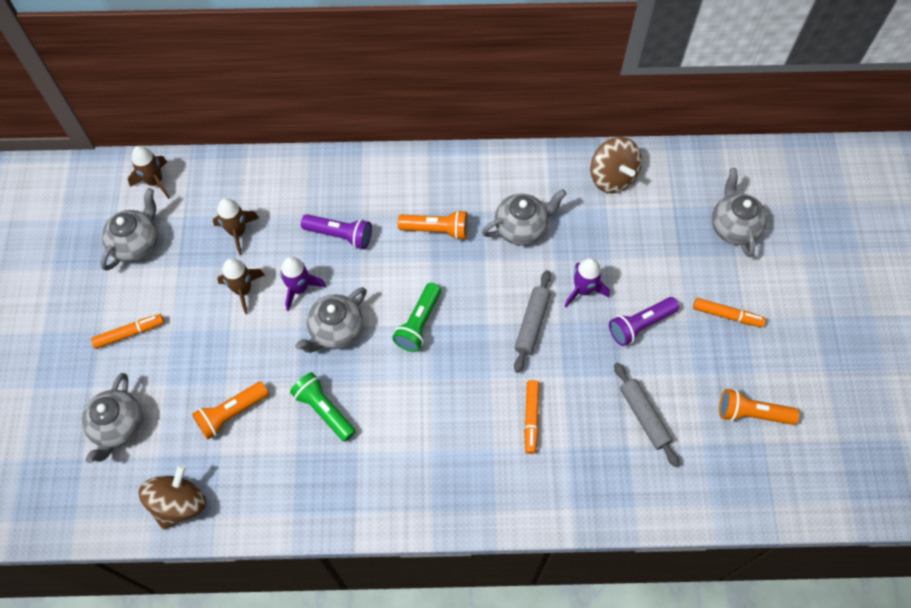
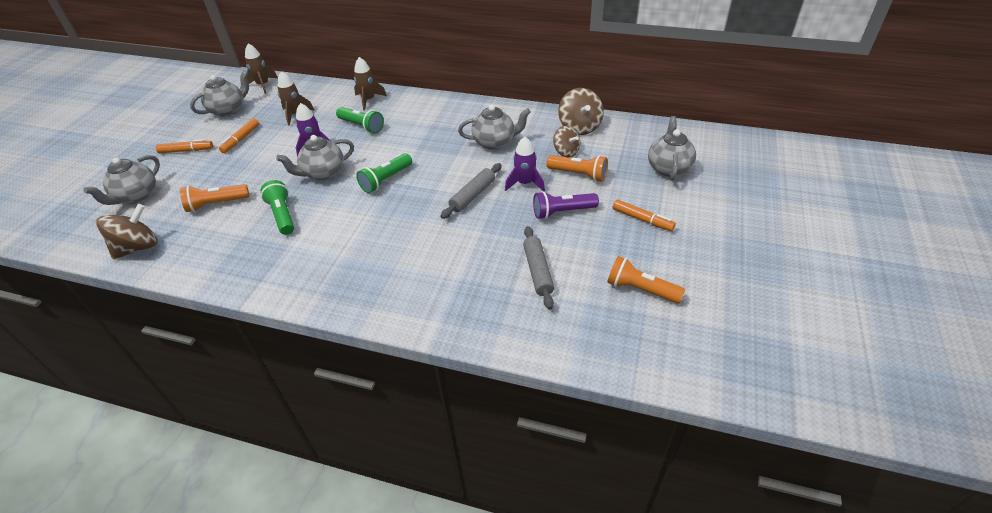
camera: 20 degrees right, 20 degrees down
brown rocket [217,258,265,314] -> brown rocket moved to [354,57,387,111]
purple flashlight [301,214,372,249] -> green flashlight [336,107,384,133]
orange flashlight [398,210,468,240] -> orange flashlight moved to [546,155,608,182]
orange marker [524,380,539,454] -> orange marker moved to [219,118,259,153]
none -> brown spinning top [553,126,580,157]

